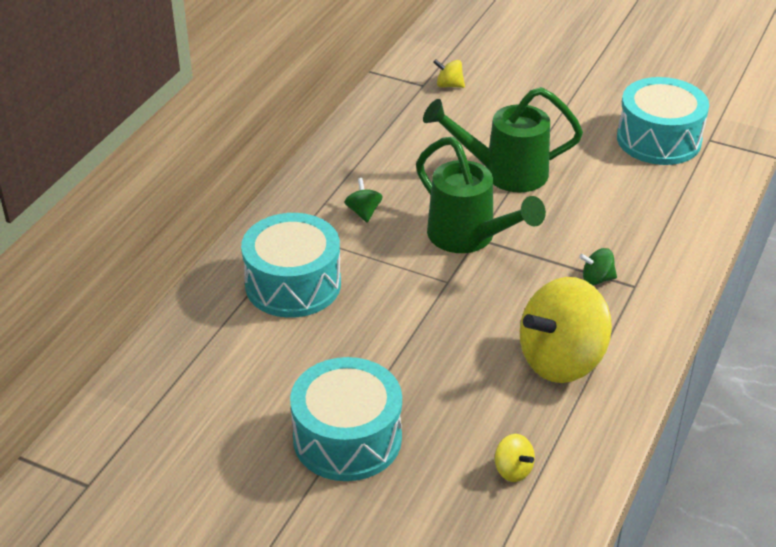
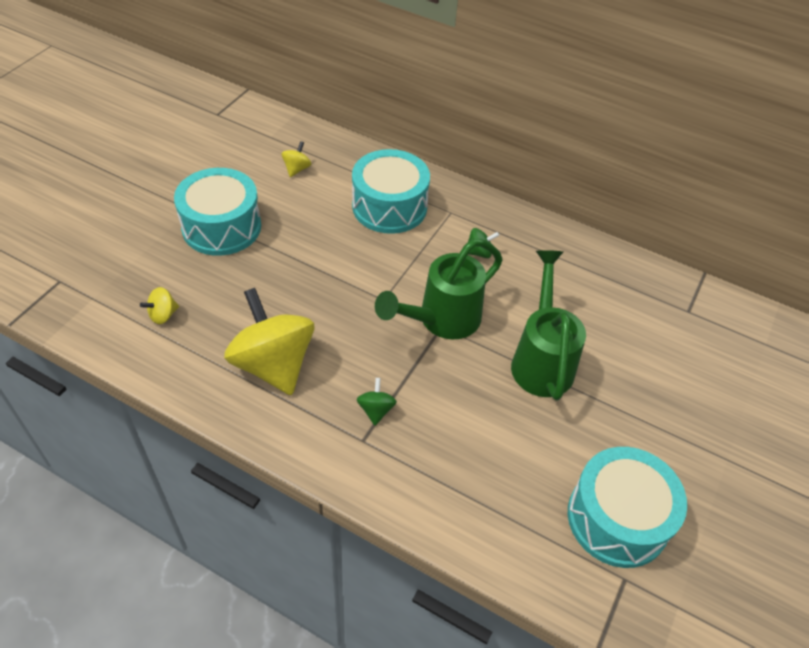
camera: 90 degrees right, 10 degrees up
yellow spinning top [433,59,465,88] -> yellow spinning top moved to [282,141,311,177]

